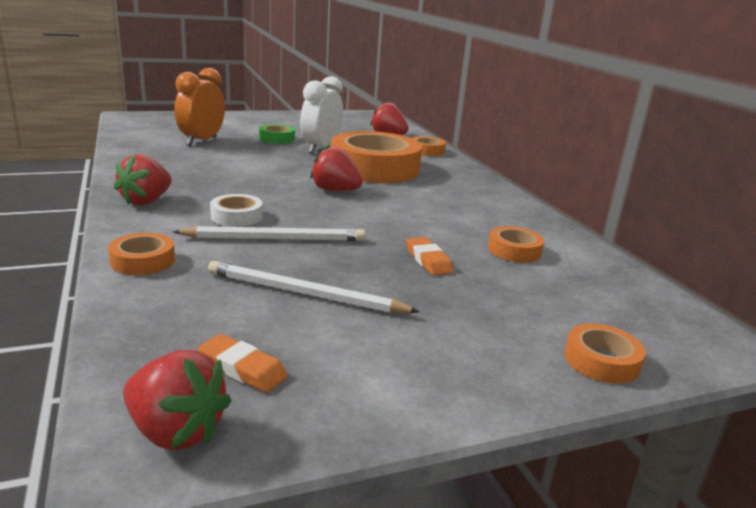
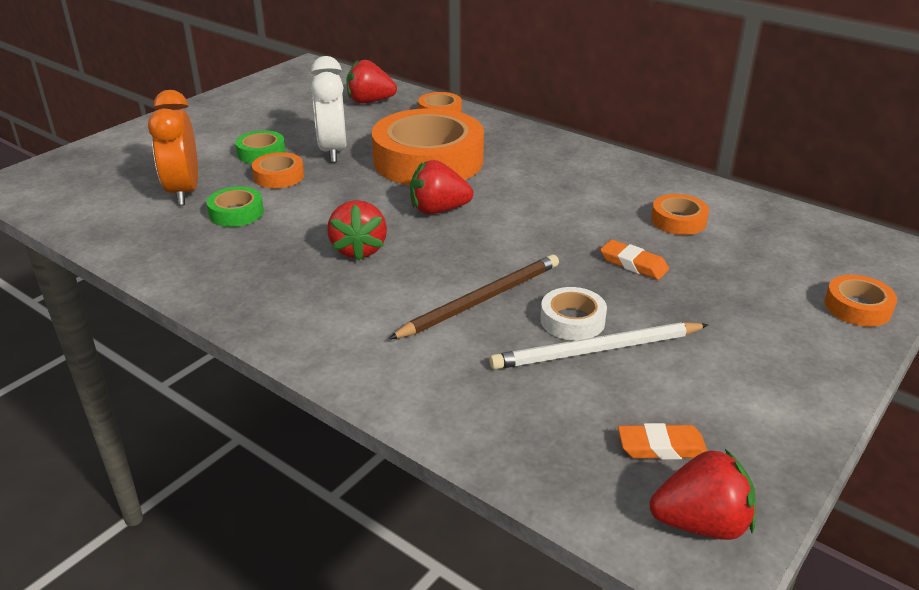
camera: 30 degrees left, 10 degrees up
orange tape [108,233,175,275] -> orange tape moved to [252,152,304,188]
red strawberry [114,154,172,205] -> red strawberry moved to [327,200,387,261]
white pencil [172,226,365,241] -> brown pencil [389,255,559,339]
white tape [210,194,263,227] -> white tape moved to [540,287,607,341]
none -> green tape [207,187,264,227]

